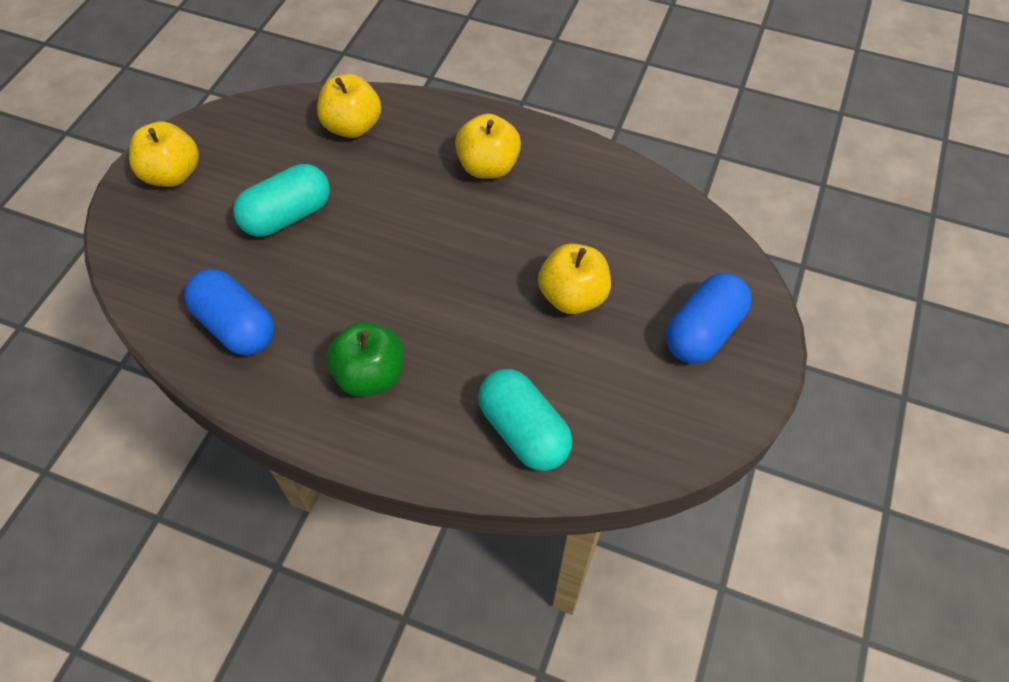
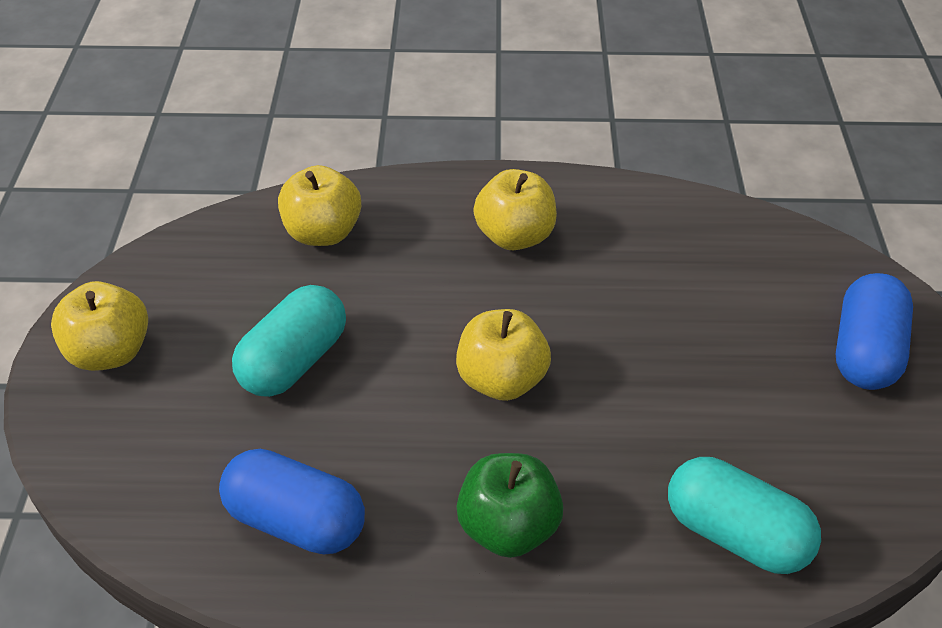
camera: 20 degrees left, 10 degrees down
yellow apple [538,244,611,314] -> yellow apple moved to [456,309,551,401]

